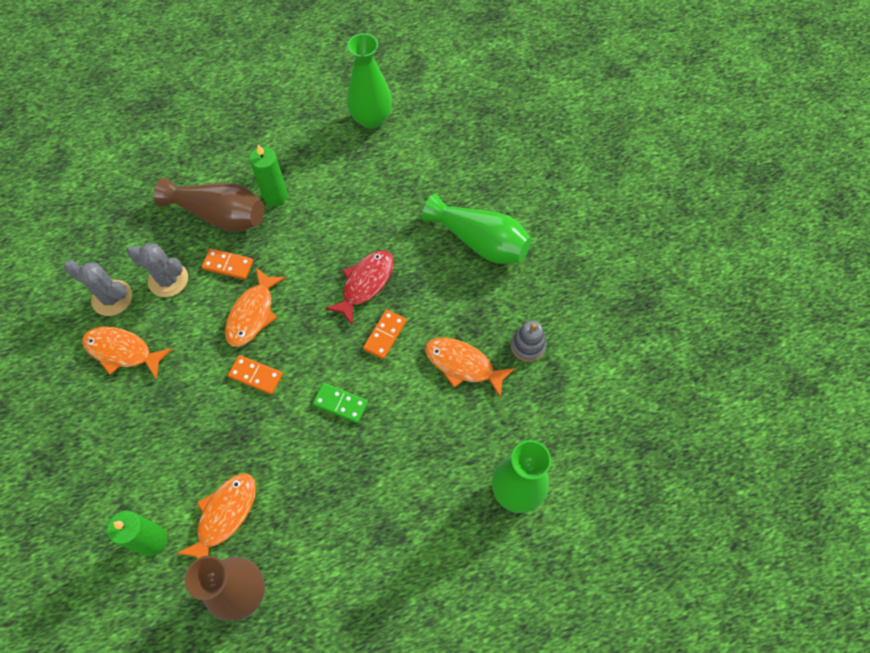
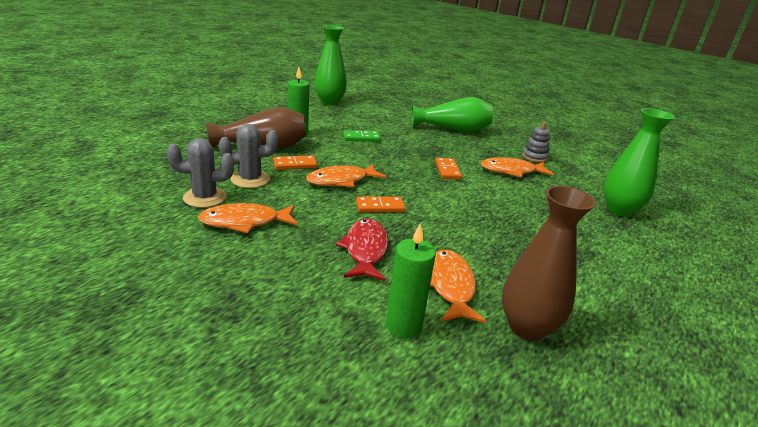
camera: 35 degrees left, 35 degrees down
orange fish [225,268,286,347] -> orange fish turned 75 degrees clockwise [306,164,386,187]
green domino [312,383,368,423] -> green domino moved to [343,130,381,142]
red fish [325,250,394,326] -> red fish moved to [336,218,389,281]

